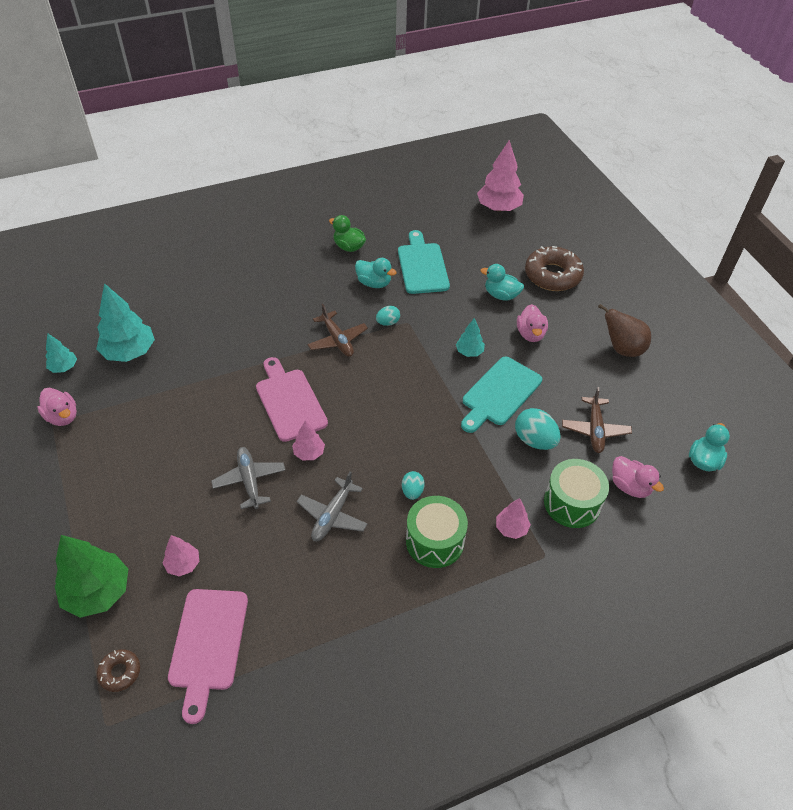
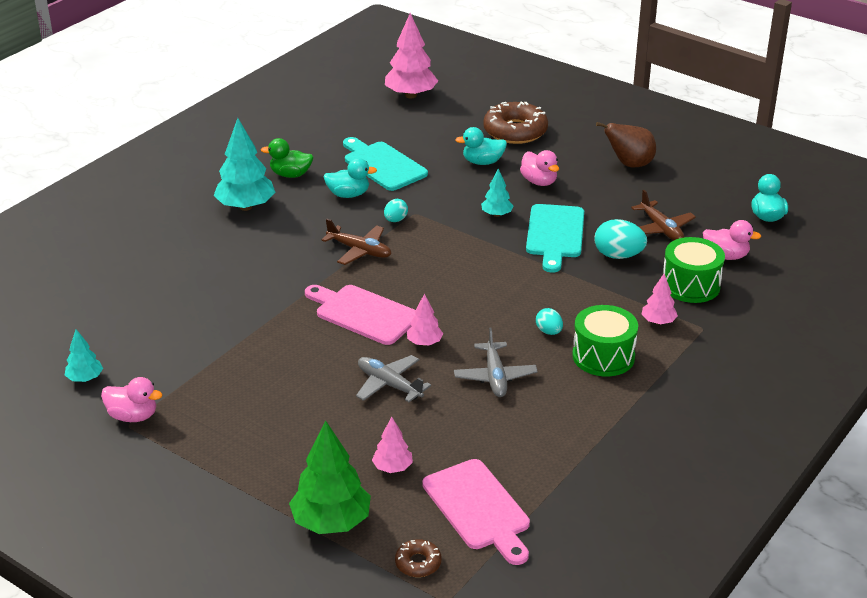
camera: 30 degrees left, 15 degrees down
turquoise tree [96,283,155,362] -> turquoise tree moved to [214,118,275,211]

